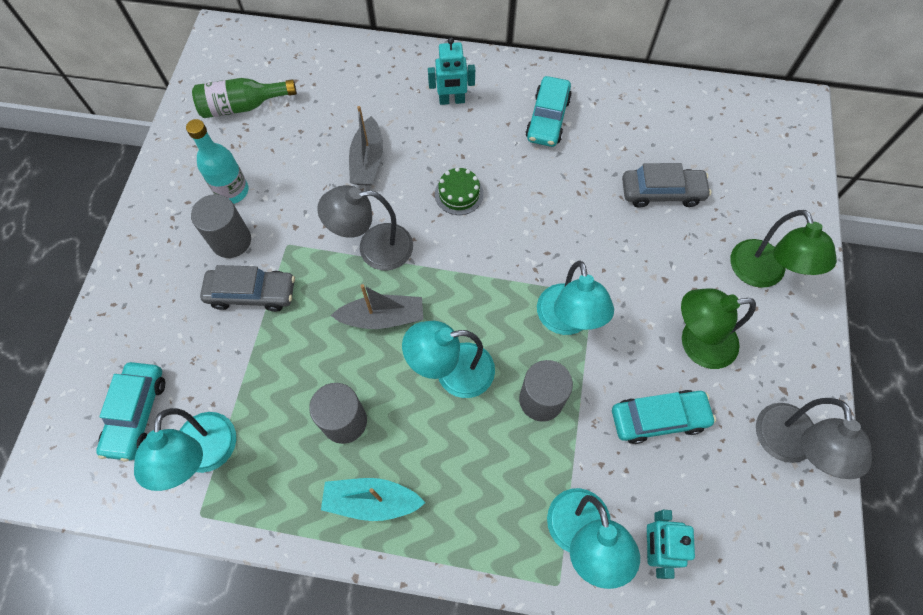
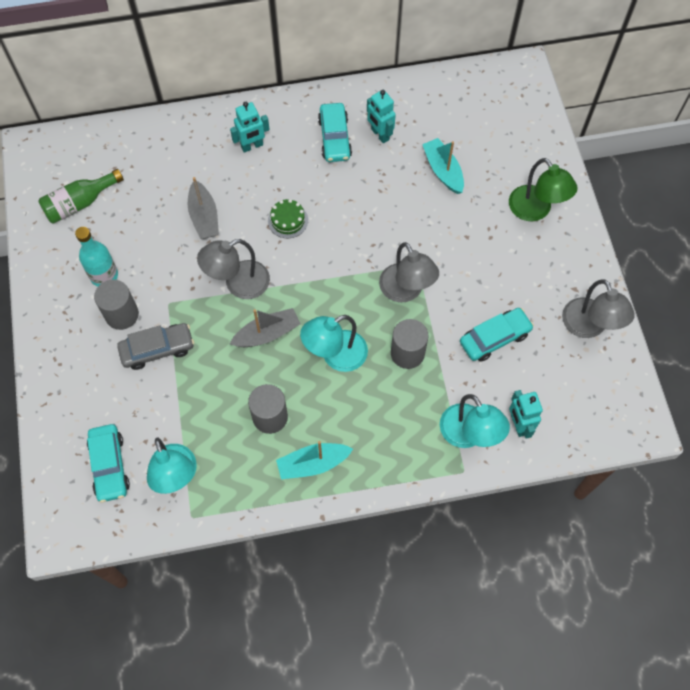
camera: 20 degrees left, 0 degrees up
turquoise lamp [537,261,614,335] -> grey lamp [379,242,439,302]
grey car [622,163,711,208] -> turquoise boat [422,138,464,194]
green lamp [681,288,756,369] -> none
none -> turquoise robot [367,90,396,143]

